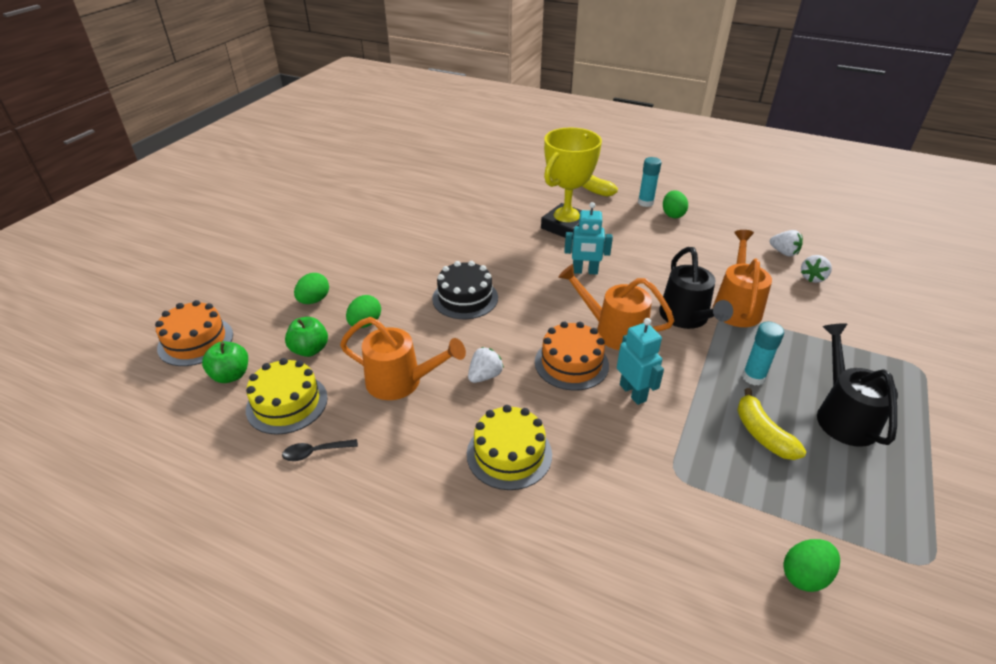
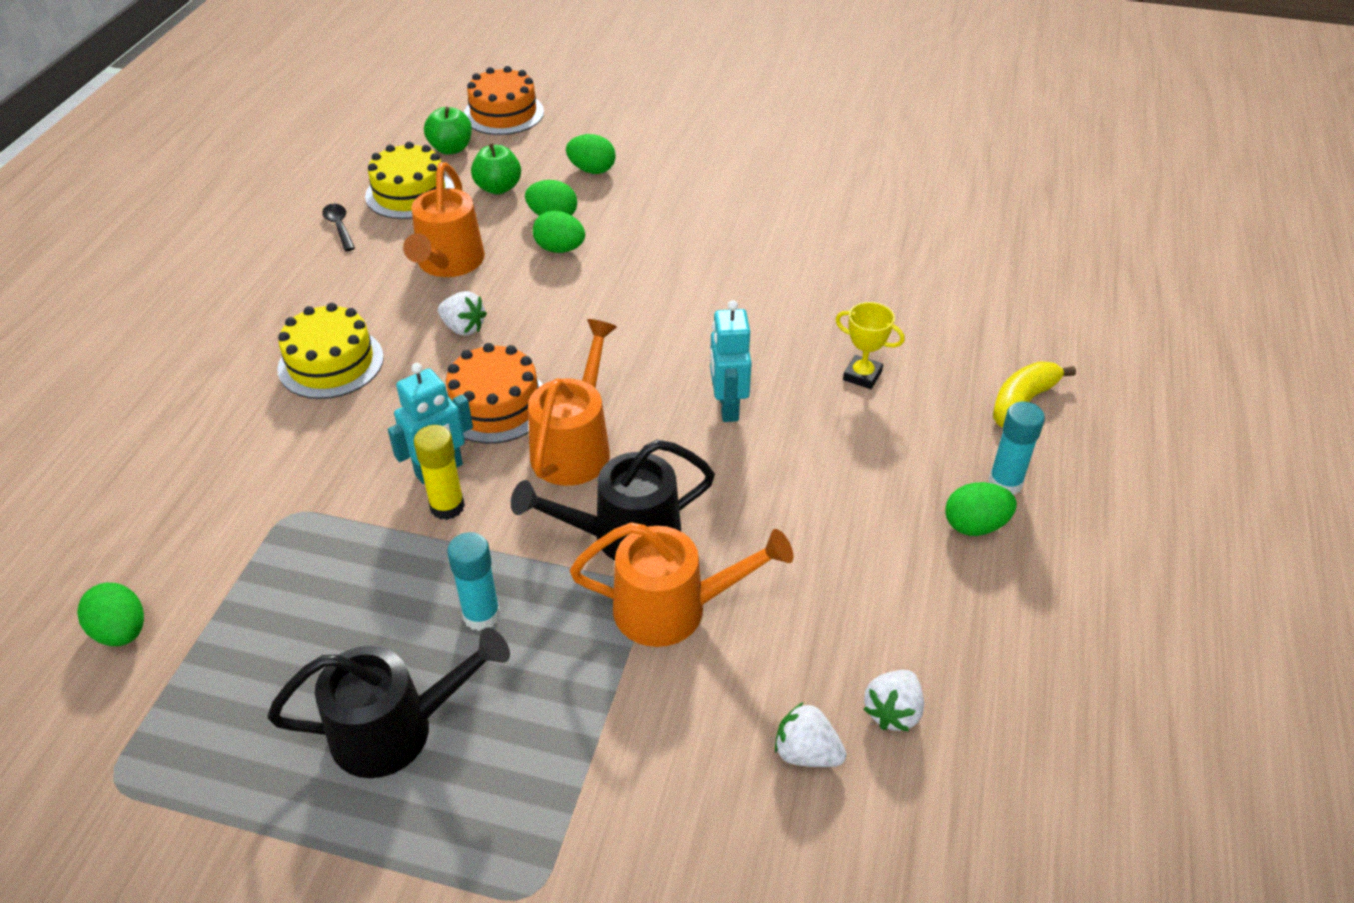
camera: 80 degrees right, 5 degrees up
black cake [432,261,498,319] -> none
yellow trophy [541,127,602,239] -> yellow trophy [835,302,905,389], size x0.45
yellow banana [737,388,806,460] -> none
none -> yellow glue stick [414,425,465,520]
none -> green egg [533,211,585,253]

